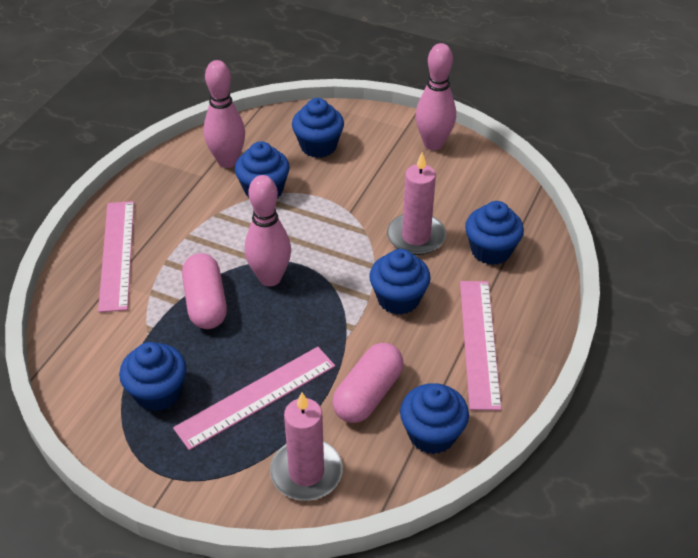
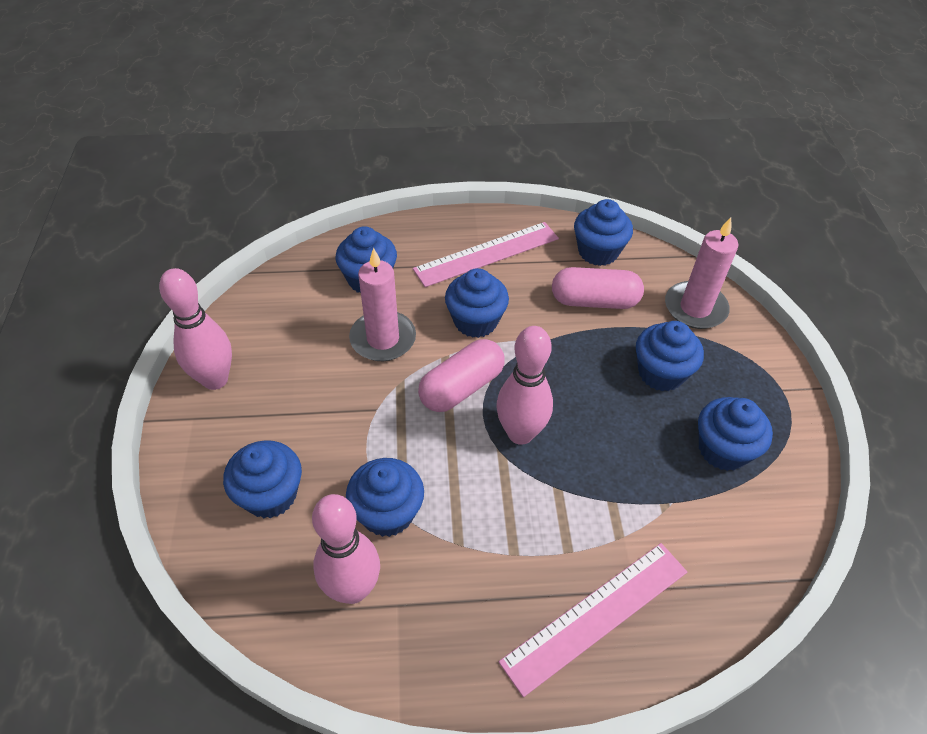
camera: 120 degrees left, 5 degrees up
pink ruler [173,347,335,450] -> blue cupcake [636,321,704,392]
pink capsule [182,253,227,329] -> pink capsule moved to [418,339,505,412]

